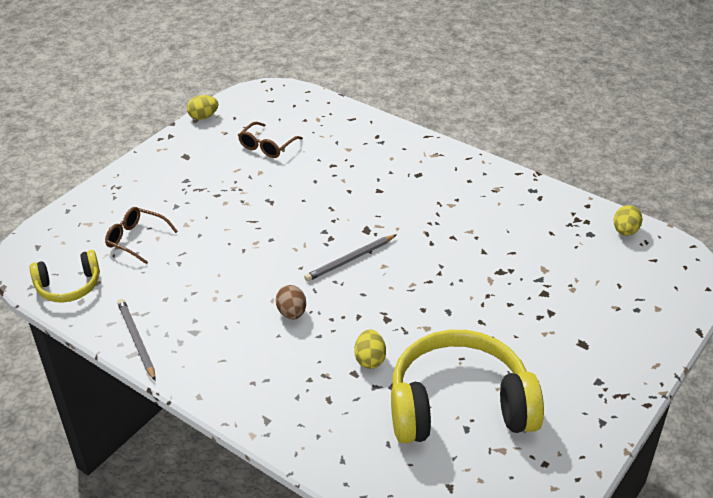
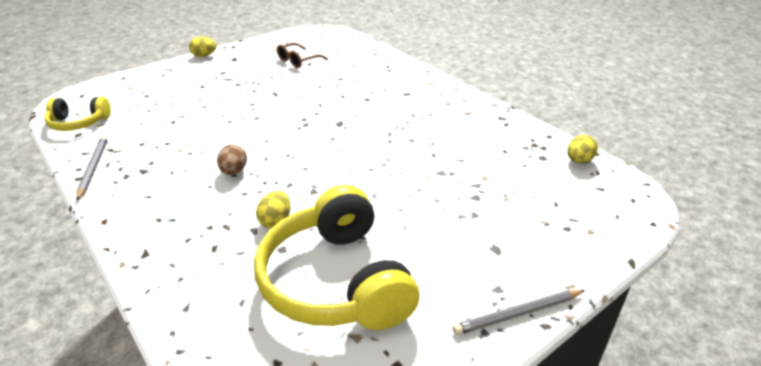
camera: 15 degrees right, 5 degrees down
brown glasses [105,207,178,264] -> none
yellow egg [187,95,218,120] -> yellow egg moved to [189,36,216,57]
grey pencil [304,234,397,282] -> grey pencil moved to [452,290,585,335]
yellow headphones [391,330,544,443] -> yellow headphones turned 120 degrees counterclockwise [254,185,420,330]

